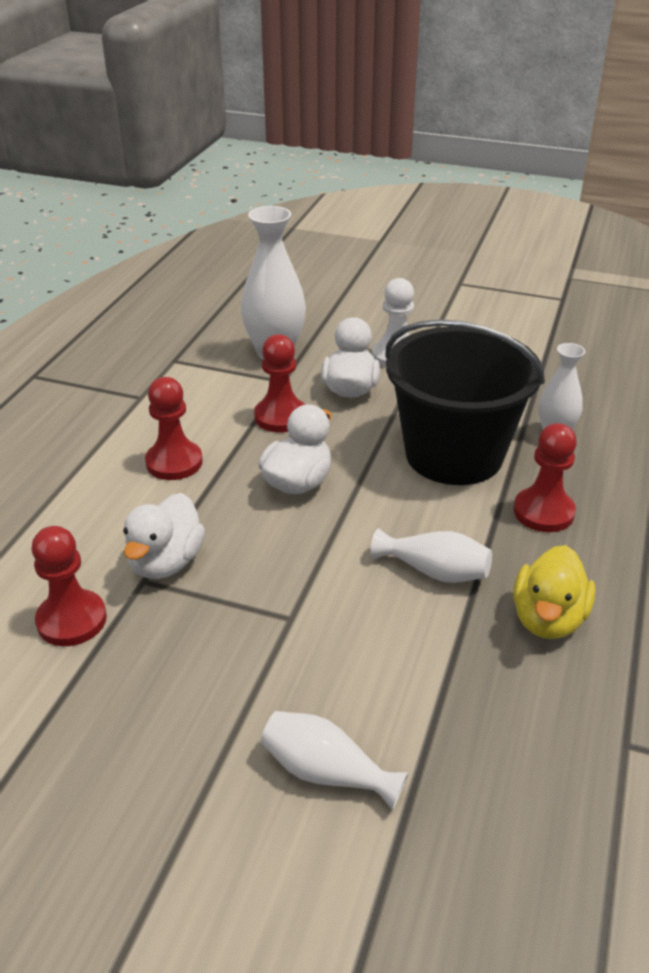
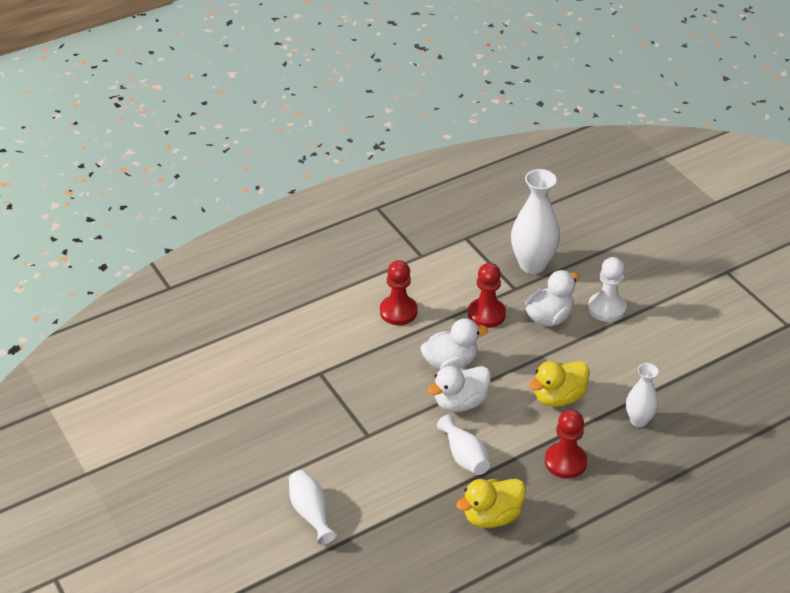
camera: 40 degrees right, 5 degrees up
red pawn [32,526,107,646] -> none
white duck [123,493,205,579] -> white duck moved to [427,366,491,412]
black bucket [385,319,545,485] -> yellow duck [529,361,589,407]

